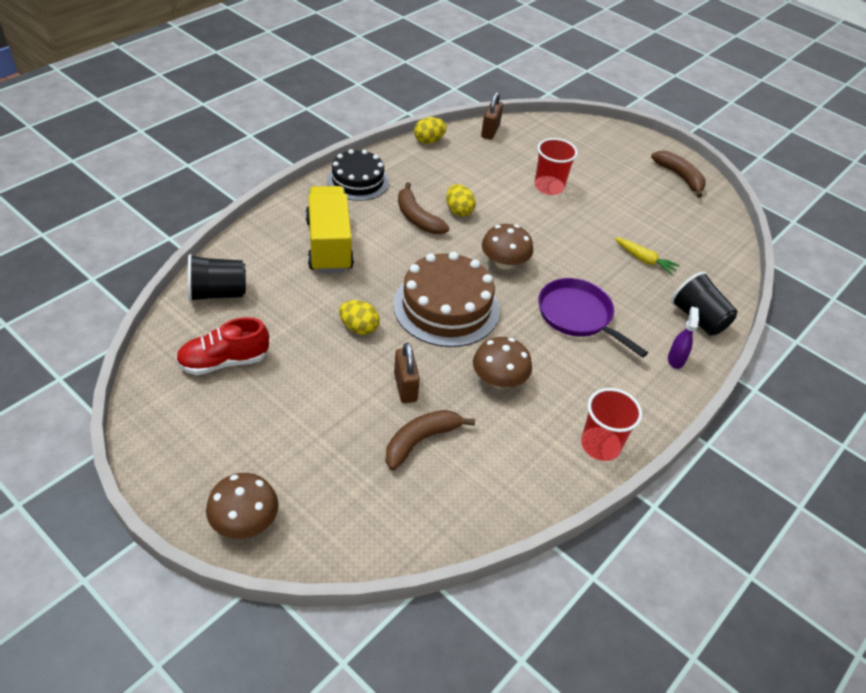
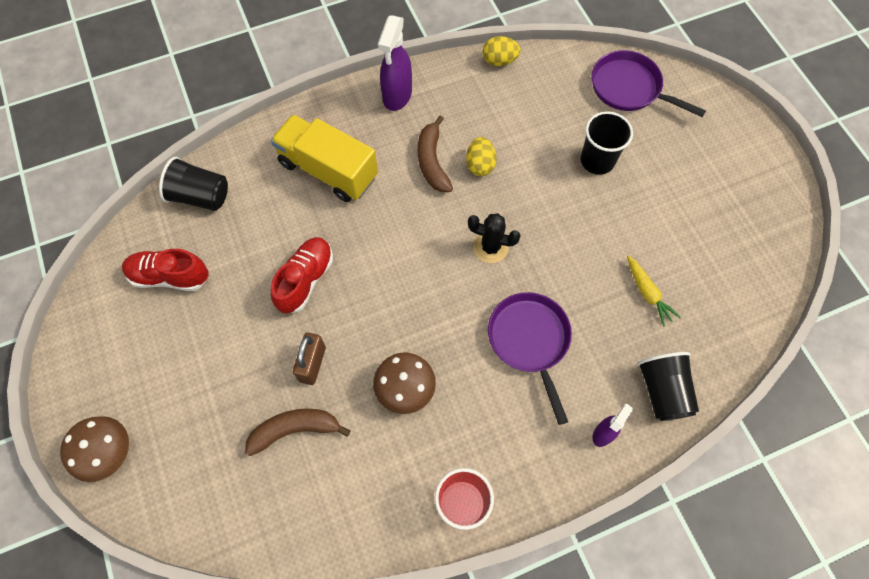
camera: 30 degrees right, 20 degrees up
yellow truck [305,186,354,273] -> yellow truck turned 75 degrees counterclockwise [271,115,378,202]
black cake [327,149,389,201] -> purple spray bottle [378,15,412,111]
yellow egg [339,300,380,335] -> red shoe [271,237,333,314]
brown cake [393,252,500,347] -> none
brown padlock [481,92,503,140] -> none
brown mushroom [482,224,533,269] -> black cactus [468,213,521,263]
red cup [534,138,578,195] -> black cup [581,111,633,175]
brown banana [651,151,706,198] -> none
none -> purple pan [592,50,706,117]

